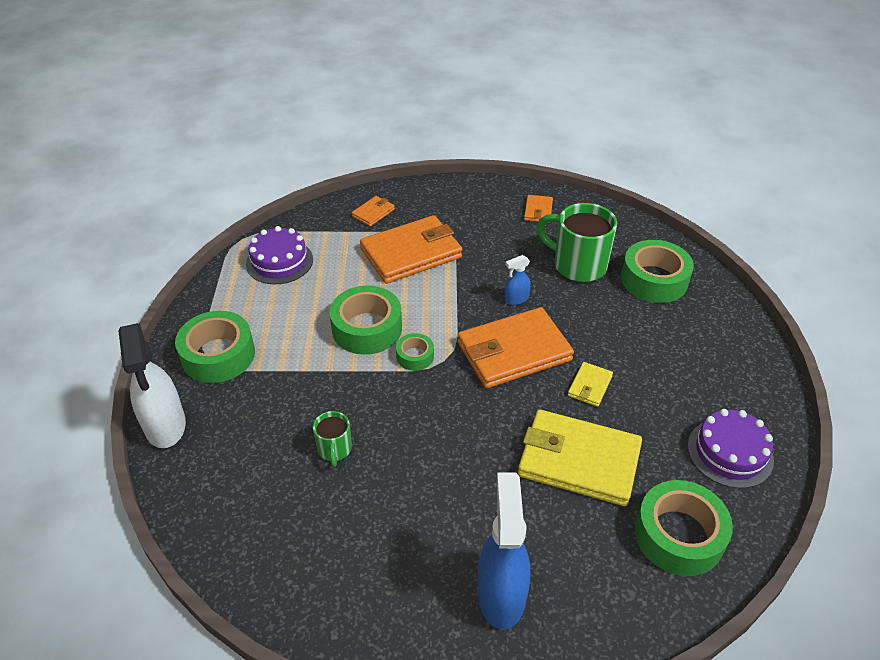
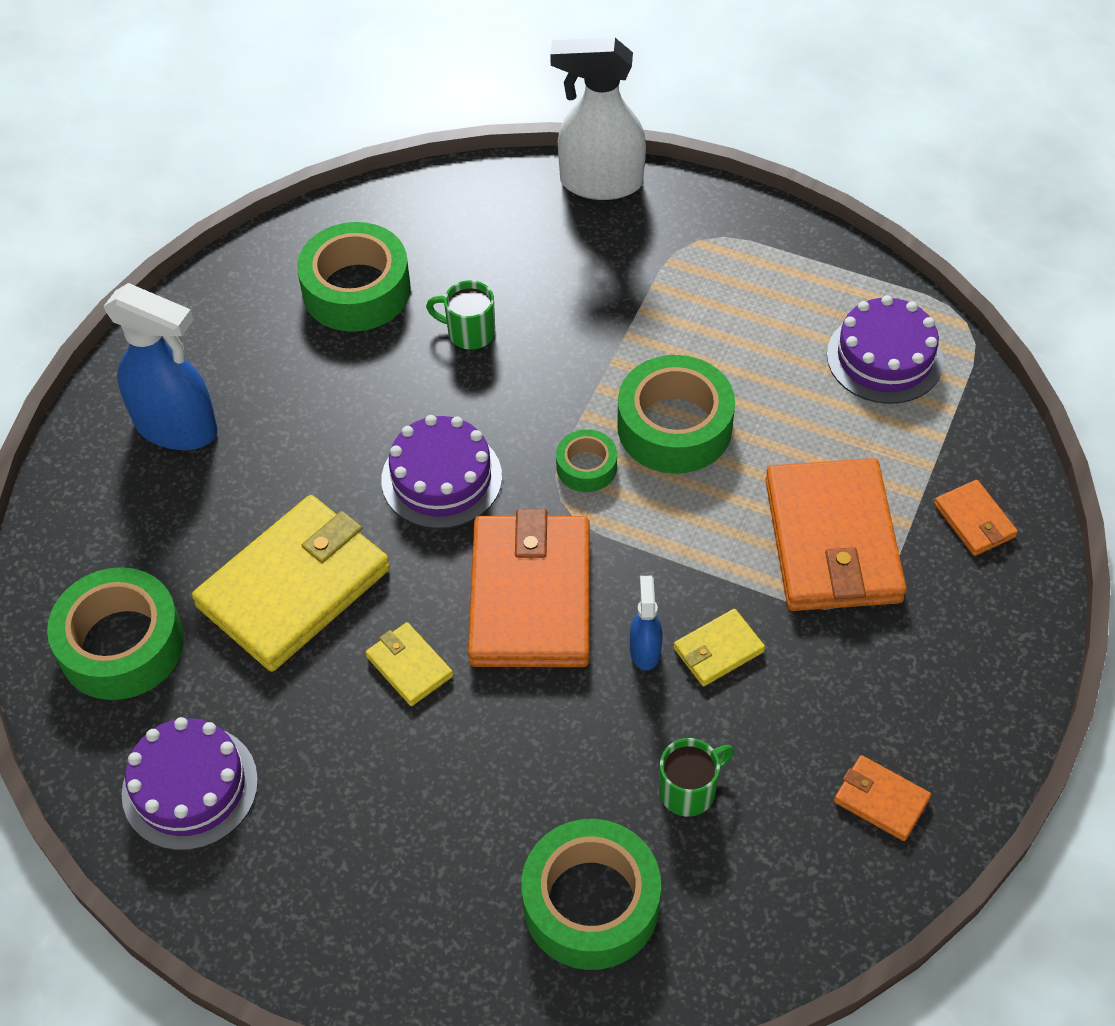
camera: 115 degrees right, 10 degrees up
green tape [175,311,255,383] -> green tape moved to [297,222,411,332]
green mug [537,203,617,282] -> green mug [659,738,734,817], size x0.52
none -> purple cake [381,415,502,529]
none -> yellow wallet [673,609,765,686]

